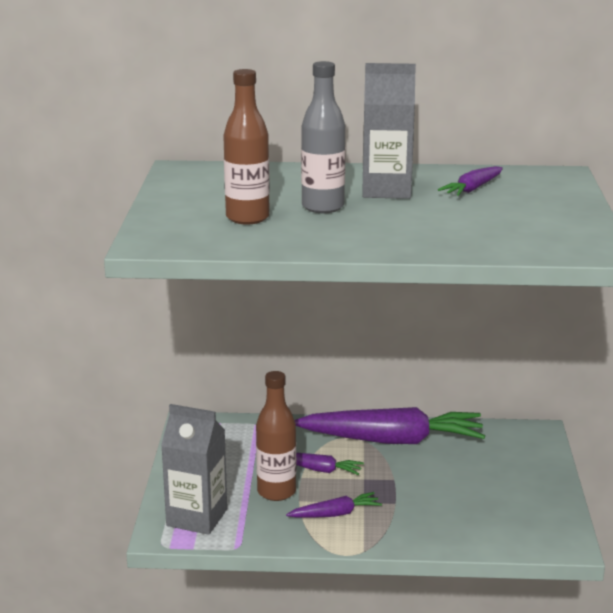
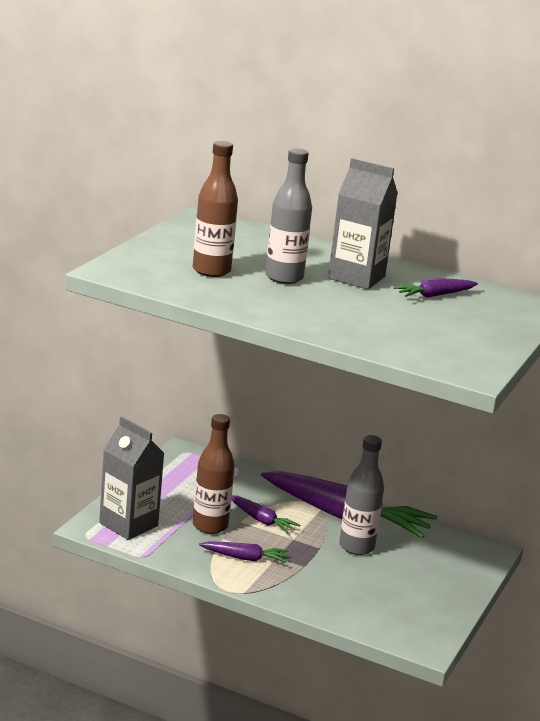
camera: 20 degrees right, 0 degrees up
none -> grey bottle [339,435,384,555]

